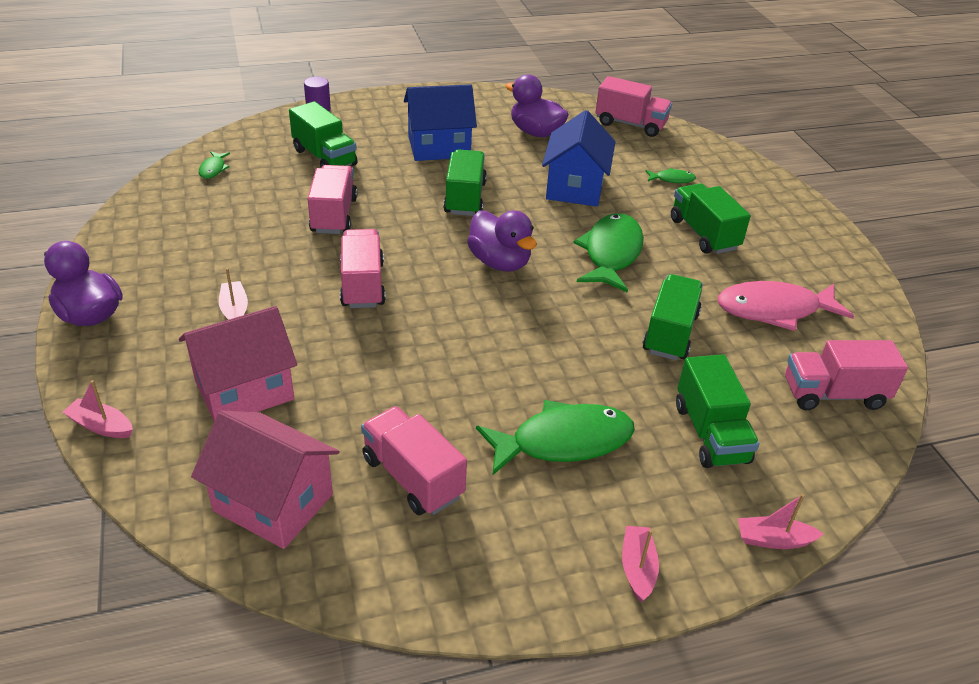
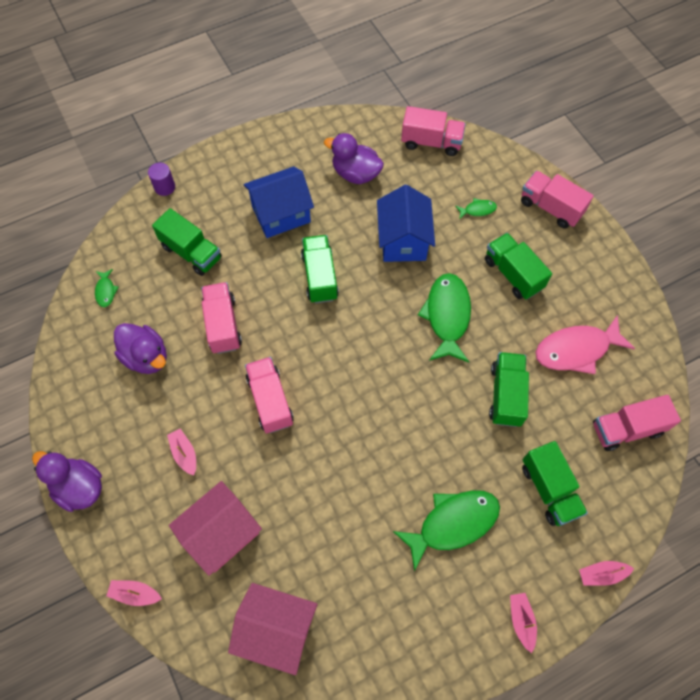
camera: 10 degrees left, 25 degrees up
pink truck [361,406,467,515] -> pink truck moved to [521,171,594,229]
purple duck [467,210,537,271] -> purple duck moved to [114,323,167,374]

